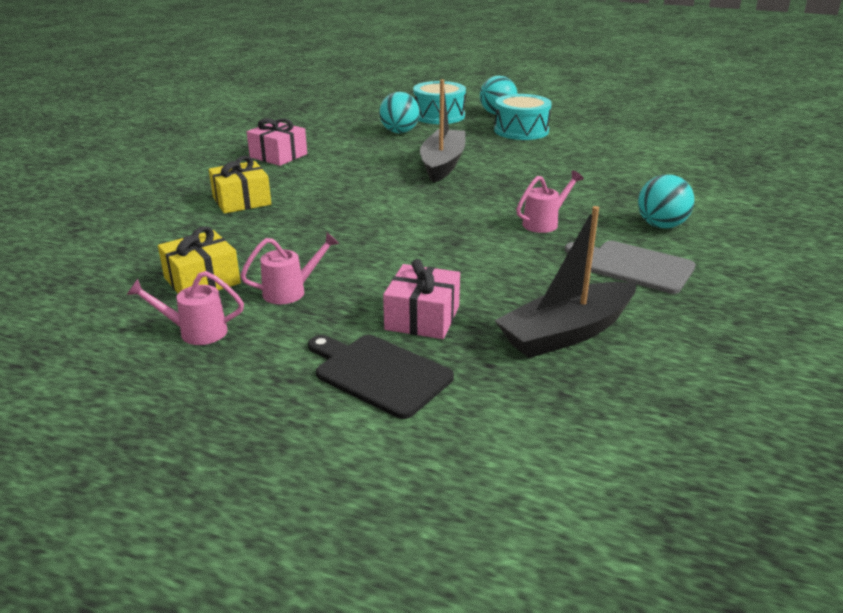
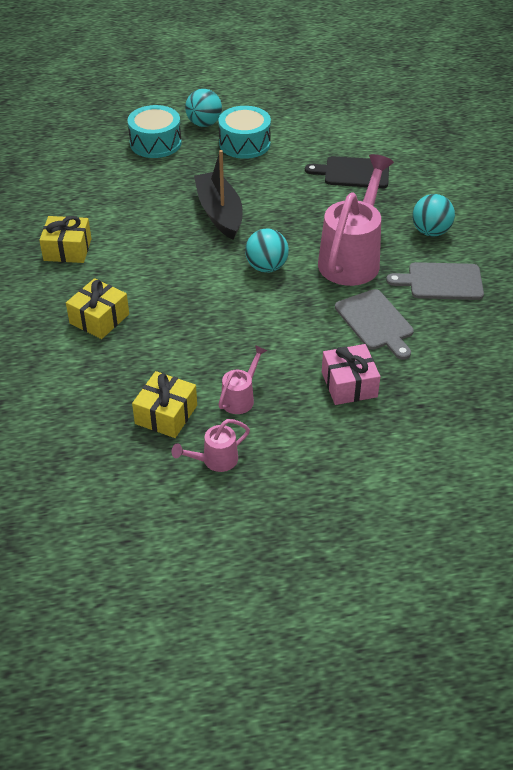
camera: 30 degrees left, 15 degrees up
pink gift [247,118,307,166] -> yellow gift [39,216,92,263]
black cutting board [308,335,454,419] -> black cutting board moved to [305,156,389,188]
turquoise ball [379,92,420,133] -> turquoise ball moved to [245,229,289,272]
black boat [494,206,636,358] -> none
pink watering can [516,170,584,233] -> pink watering can [318,154,394,286], size x2.15
none -> grey cutting board [335,289,414,360]

